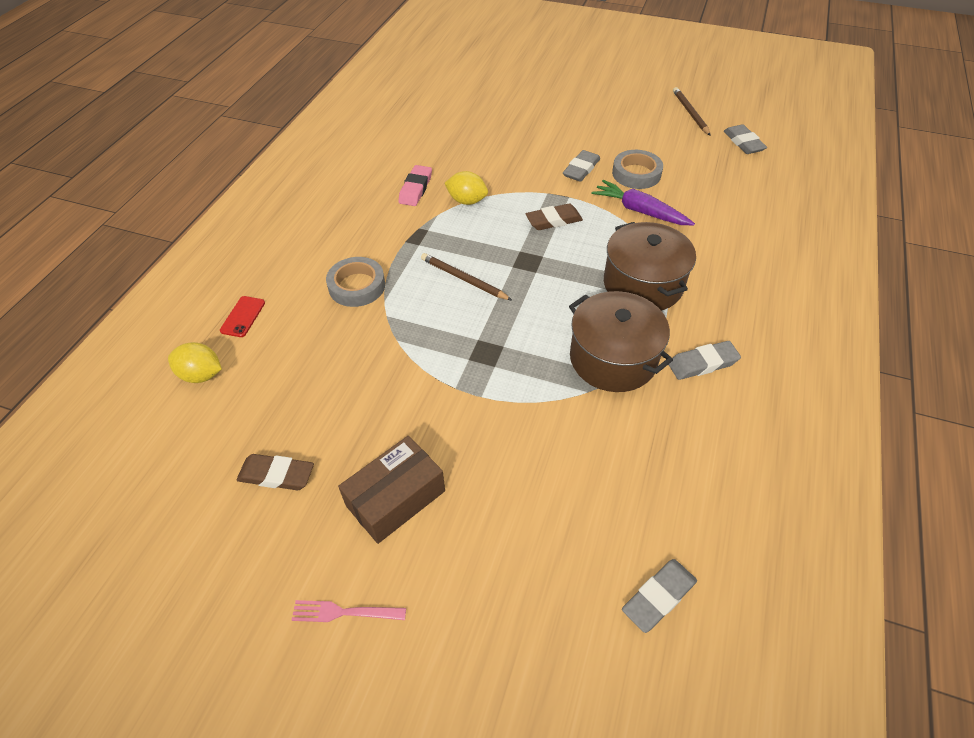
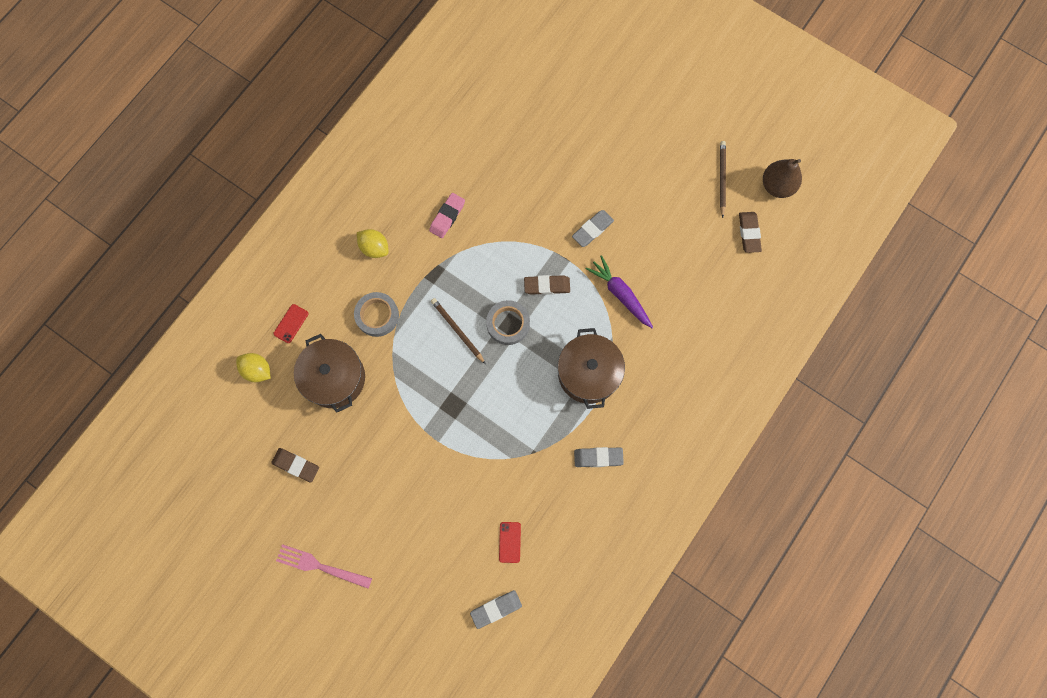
camera: 15 degrees right, 25 degrees up
pink fork [292,600,406,622] -> pink fork [276,544,372,589], size x1.51
brown box [338,436,445,544] -> none
yellow lemon [445,171,488,205] -> yellow lemon moved to [357,229,389,258]
brown pot [569,291,673,392] -> brown pot moved to [294,334,365,413]
grey tape [612,150,663,189] -> grey tape moved to [486,300,530,345]
grey eraser [724,124,767,154] -> brown eraser [739,212,762,253]
none -> red phone [499,522,521,563]
none -> brown pear [763,159,802,198]

